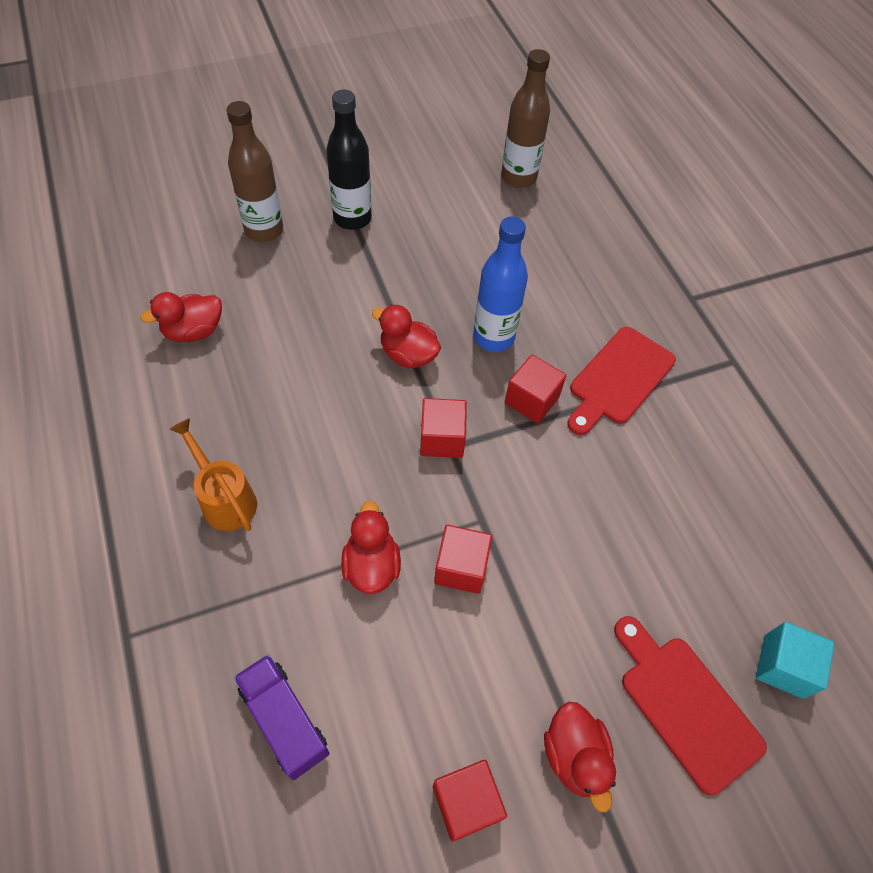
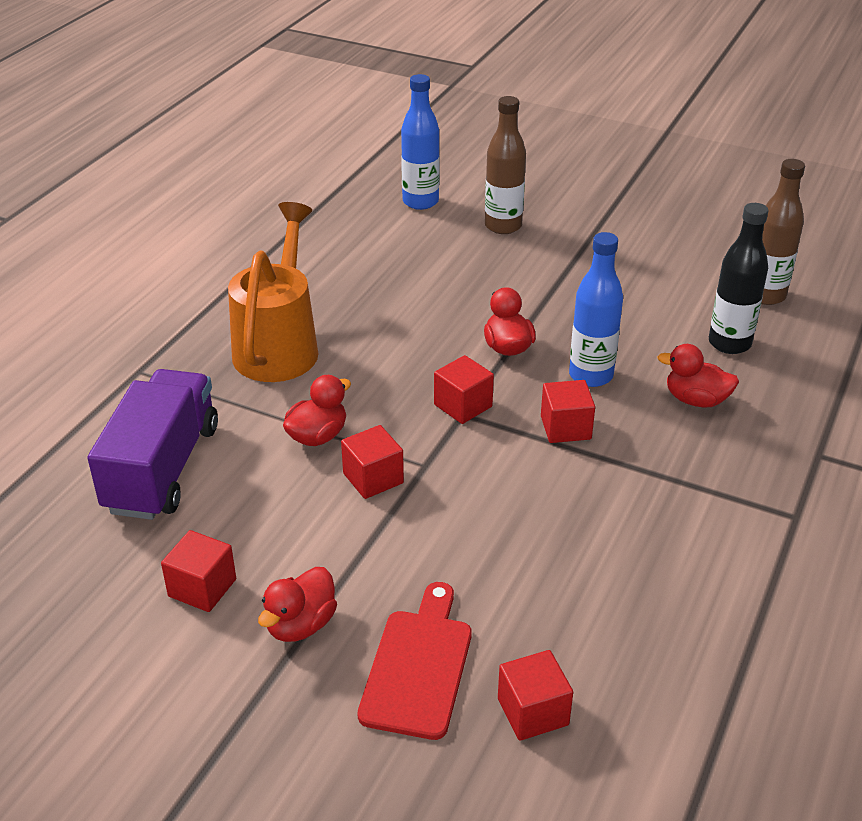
camera: 50 degrees right, 20 degrees down
red duck [140,292,222,342] -> red duck moved to [657,344,739,407]
orange watering can [169,418,257,531] -> orange watering can [228,202,318,382], size x1.79
purple truck [234,654,329,780] -> purple truck [87,369,218,520], size x1.71
black bottle [326,90,372,230] -> black bottle moved to [709,203,768,354]
red cutting board [567,327,676,435] -> none
turquoise cube [756,622,834,699] -> red cube [498,650,573,741]
none -> blue bottle [401,74,440,210]

